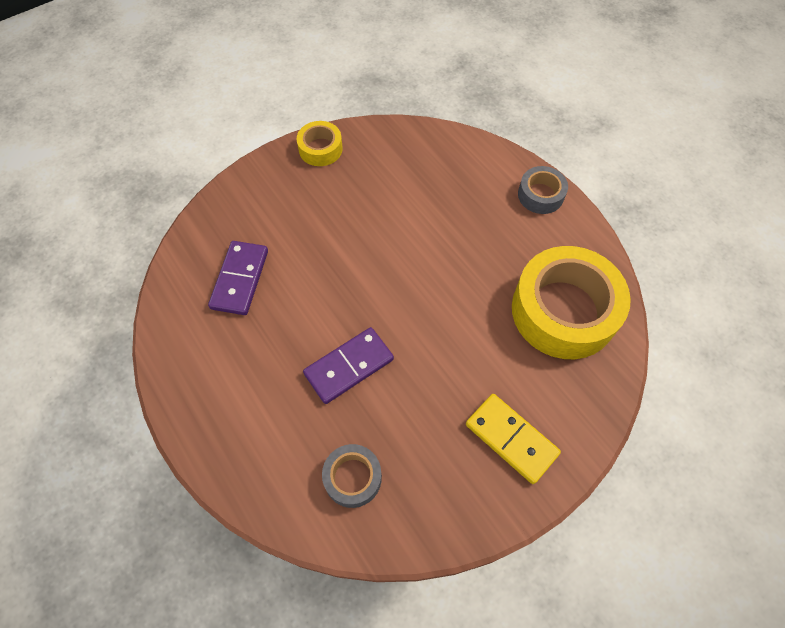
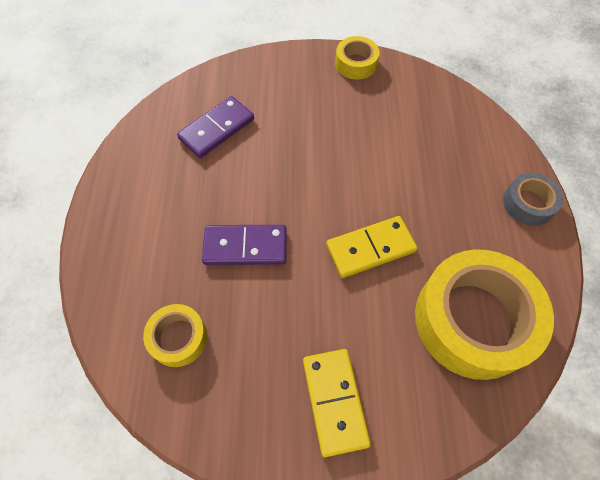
camera: 35 degrees right, 0 degrees up
grey tape [322,444,382,508] -> yellow tape [143,304,207,367]
none -> yellow domino [326,216,417,278]

